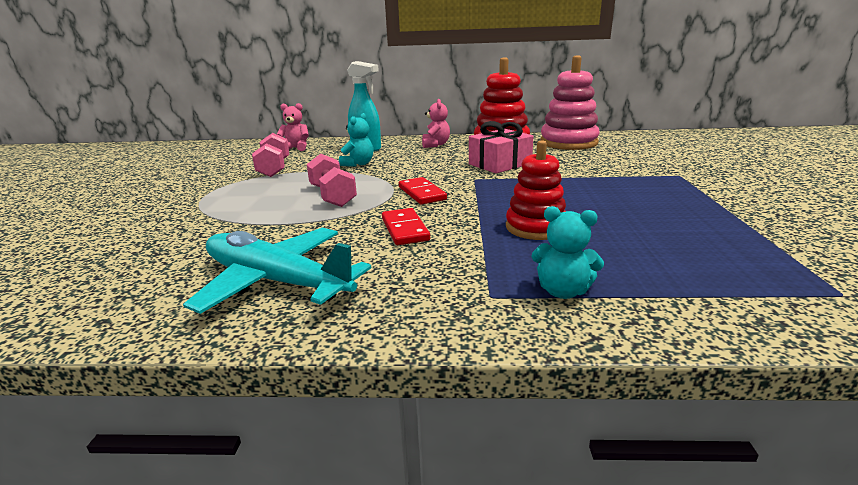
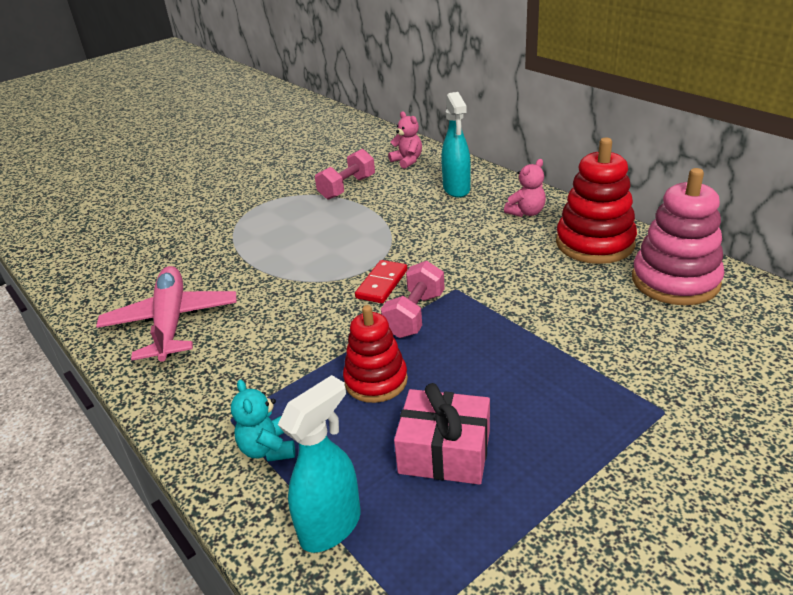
camera: 50 degrees right, 10 degrees up
turquoise plane [183,228,371,314] -> pink plane [96,266,237,362]
pink dumbbell [307,154,357,207] -> pink dumbbell moved to [381,261,445,338]
turquoise teddy bear [339,113,373,167] -> none
red domino [382,208,430,245] -> none
pink gift [469,121,534,173] -> pink gift moved to [394,383,490,485]
none -> turquoise spray bottle [278,375,361,553]

